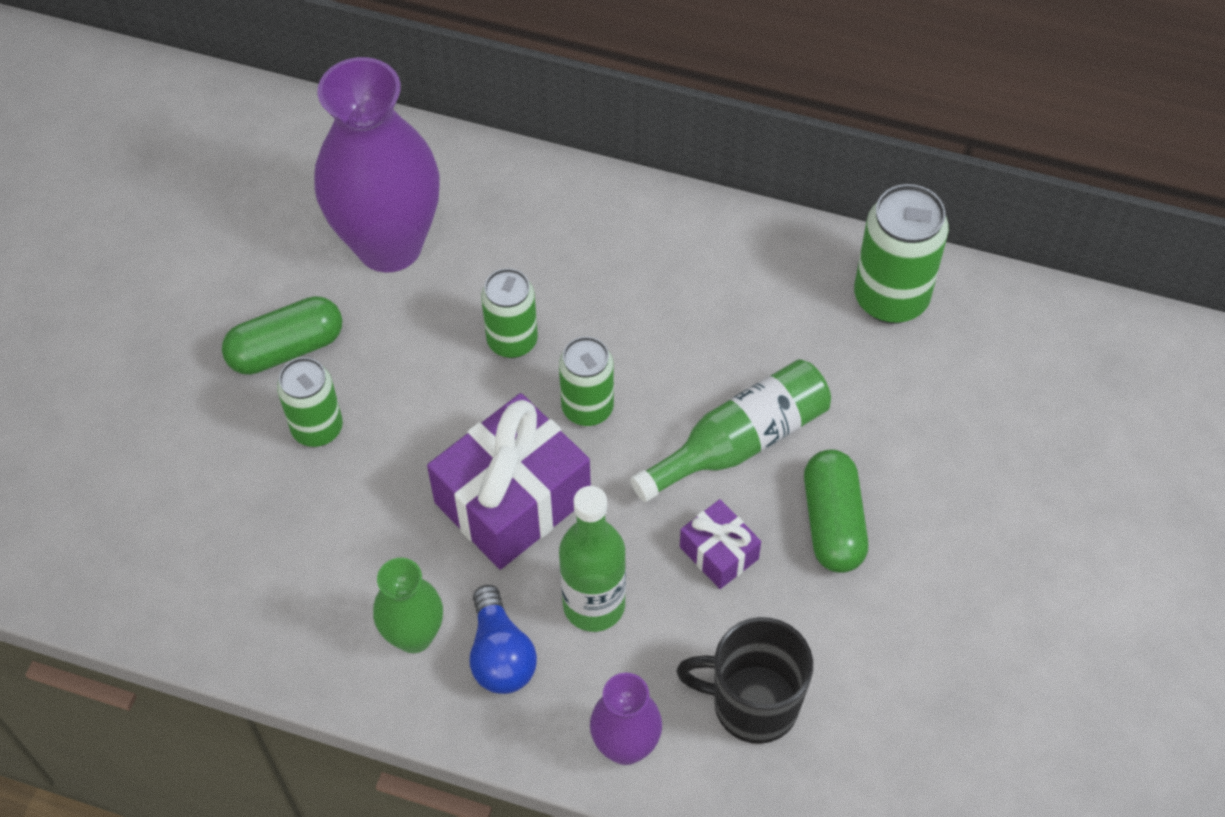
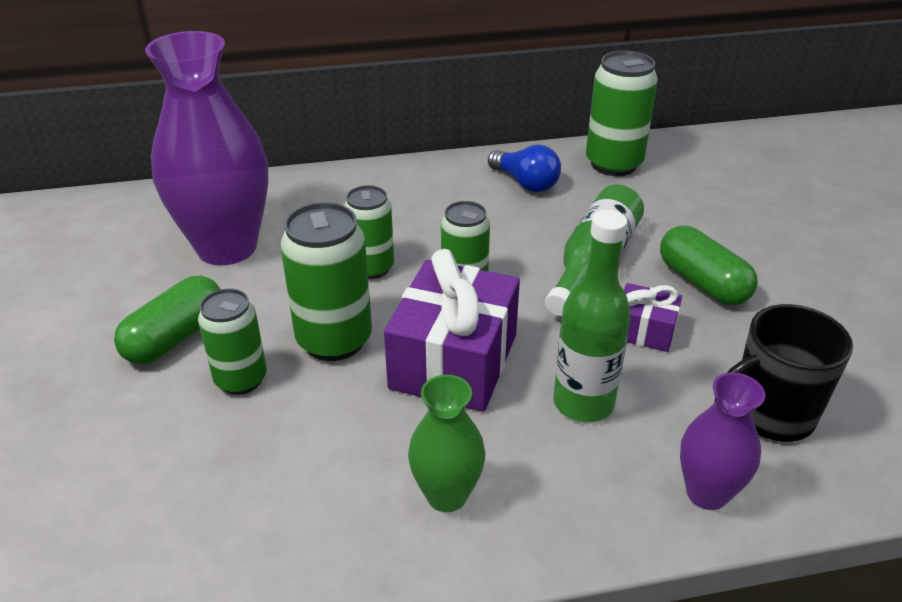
camera: 30 degrees left, 20 degrees down
blue light bulb [470,585,537,694] -> blue light bulb moved to [488,145,561,192]
none -> green can [280,202,372,361]

